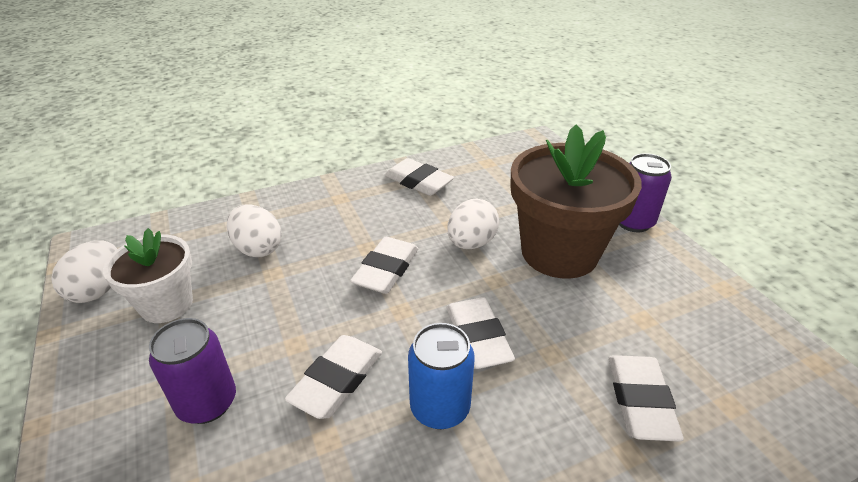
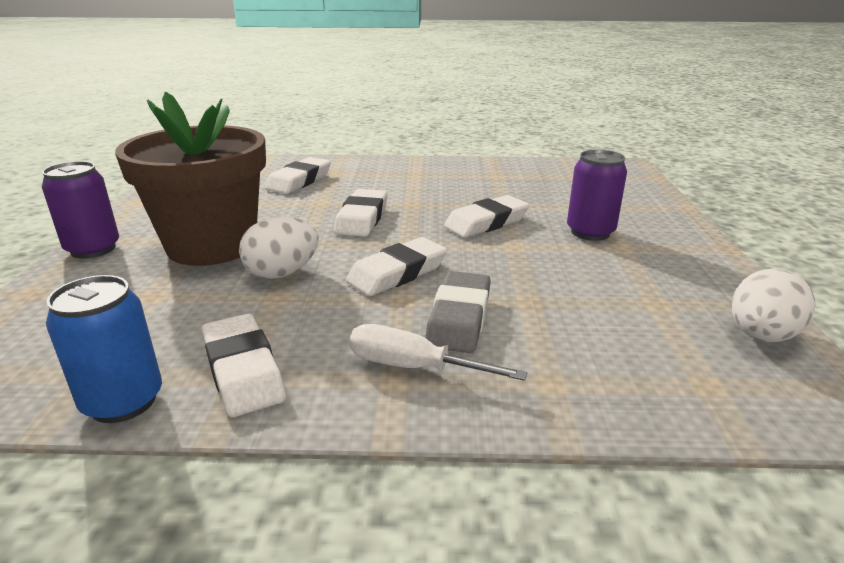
camera: 155 degrees left, 10 degrees down
white flower pot [103,228,193,323] -> none
white egg [226,205,282,258] -> none
blue can [408,323,475,429] -> blue can moved to [46,275,162,423]
none -> white screwdriver [350,324,528,381]
none -> grey eraser [425,271,491,353]

